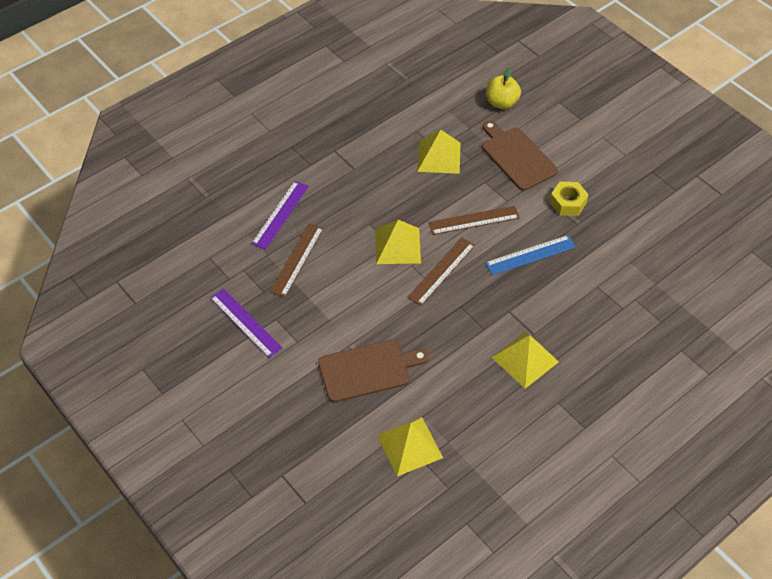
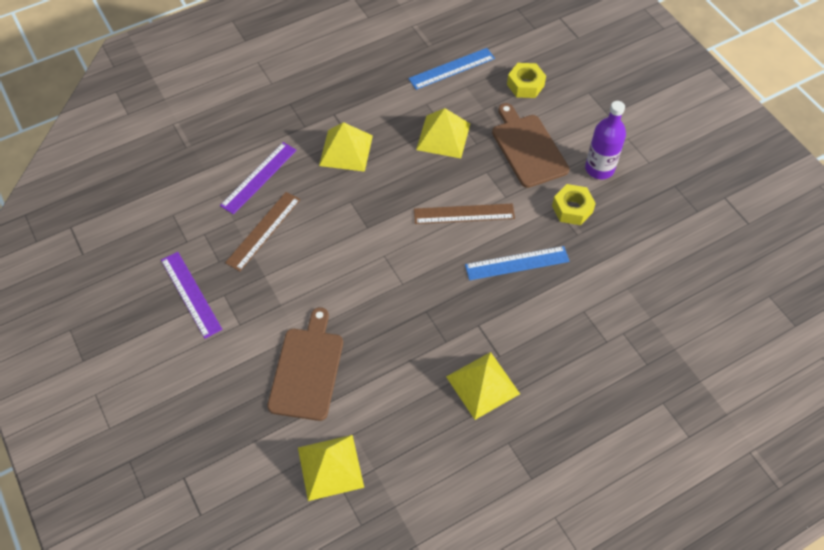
camera: 10 degrees right, 5 degrees up
brown cutting board [318,340,429,402] -> brown cutting board turned 75 degrees counterclockwise [267,307,343,421]
yellow pyramid [375,220,421,264] -> yellow pyramid moved to [319,122,373,172]
brown ruler [407,237,475,306] -> none
yellow apple [486,67,521,109] -> yellow nut [507,63,546,98]
none -> blue ruler [408,48,495,90]
none -> purple bottle [585,101,626,179]

